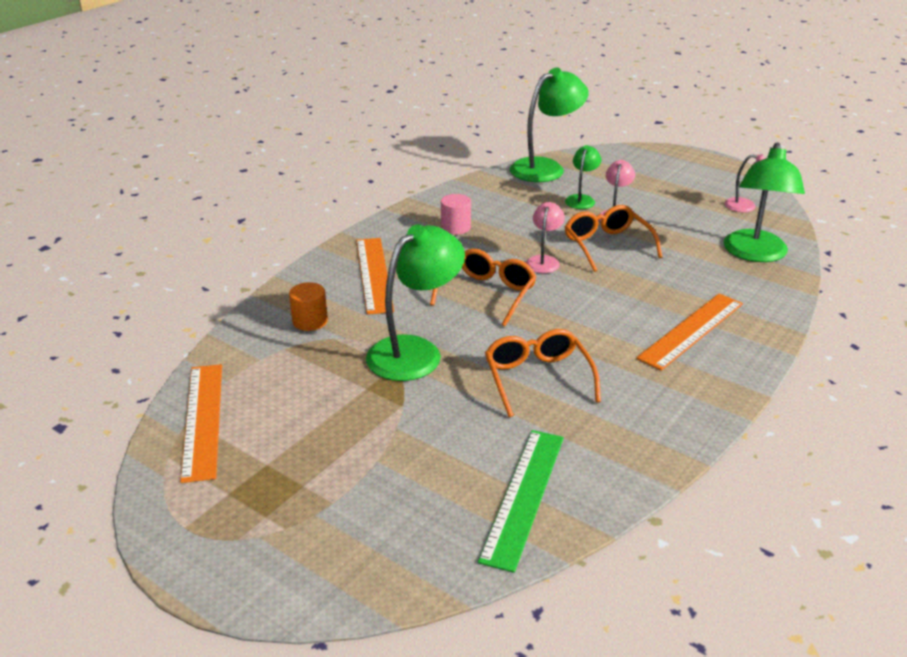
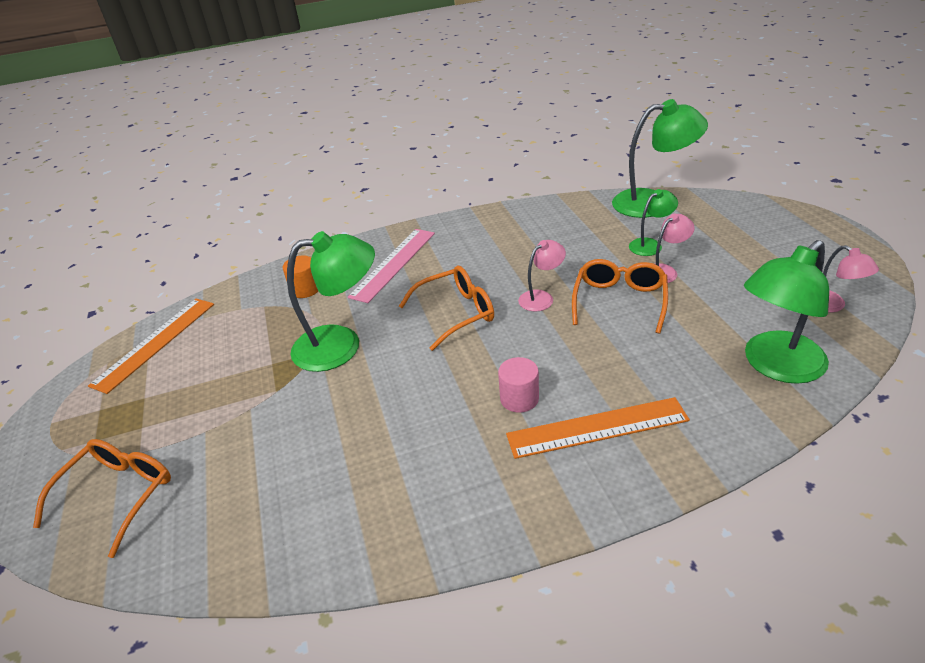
camera: 40 degrees right, 5 degrees up
orange ruler [356,238,394,315] -> pink ruler [348,229,435,303]
pink cylinder [441,194,471,235] -> pink cylinder moved to [498,357,539,413]
green ruler [478,430,564,573] -> none
orange glasses [485,329,601,417] -> orange glasses moved to [33,439,171,558]

